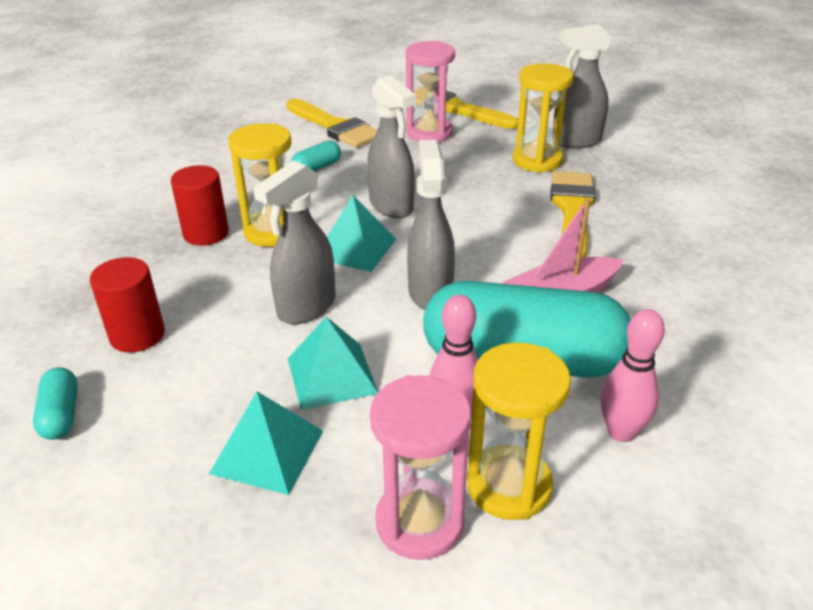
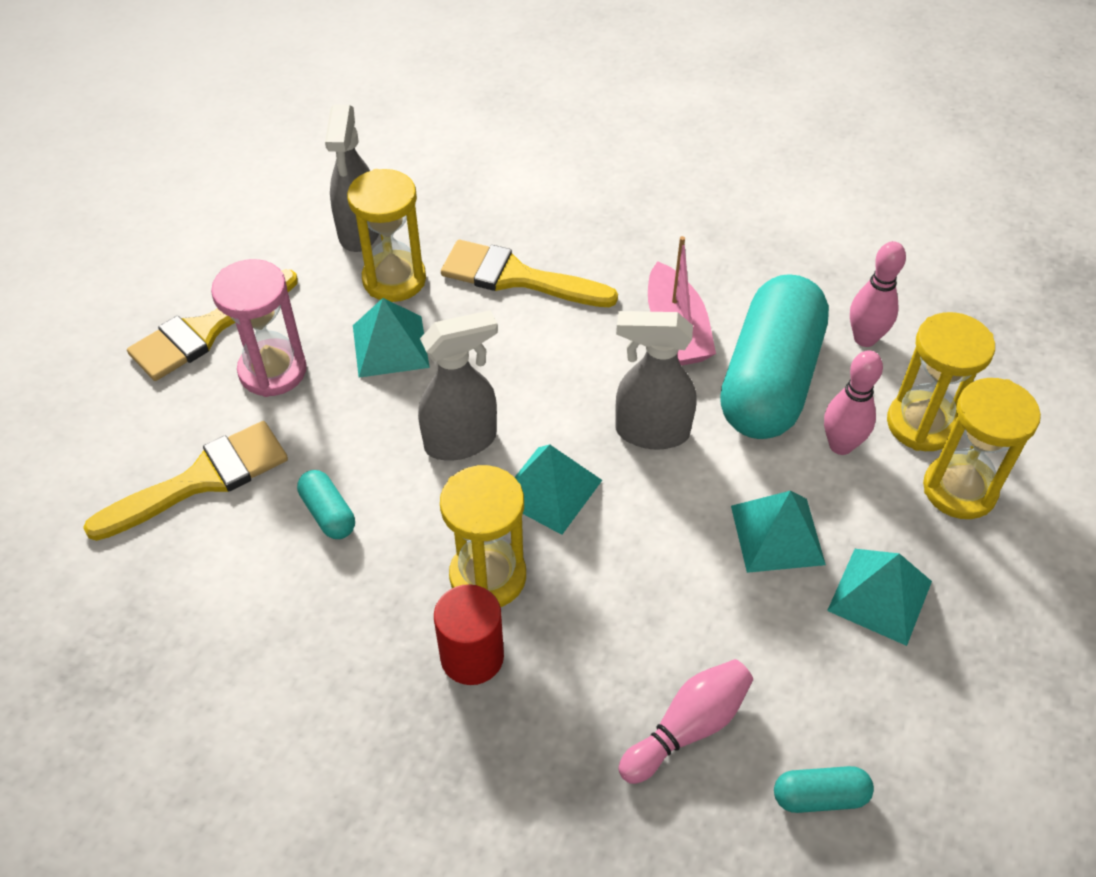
camera: 80 degrees left, 15 degrees up
red cylinder [90,257,165,353] -> pink bowling pin [619,659,753,784]
grey spray bottle [253,161,336,324] -> none
pink hourglass [370,375,471,560] -> yellow hourglass [923,378,1041,519]
none -> turquoise pyramid [353,298,430,378]

